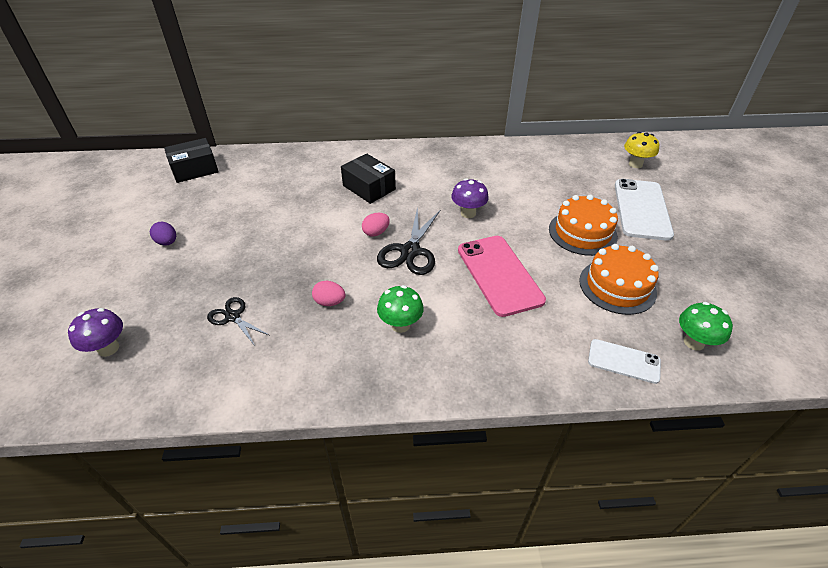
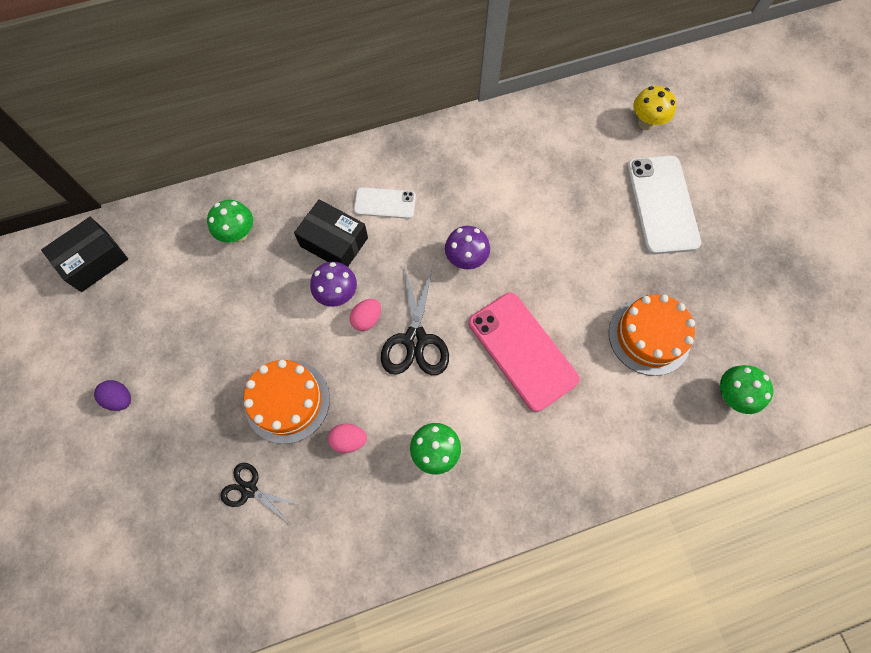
camera: 15 degrees left, 25 degrees up
purple mushroom [68,308,123,357] -> purple mushroom moved to [310,262,357,307]
orange cake [549,195,618,256] -> orange cake moved to [244,360,330,444]
white phone [588,339,661,384] -> white phone moved to [354,187,416,219]
none -> green mushroom [207,200,253,243]

